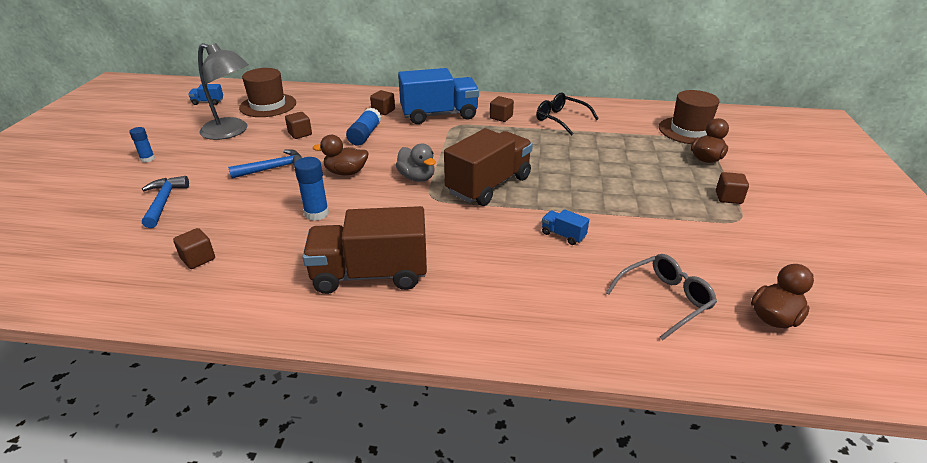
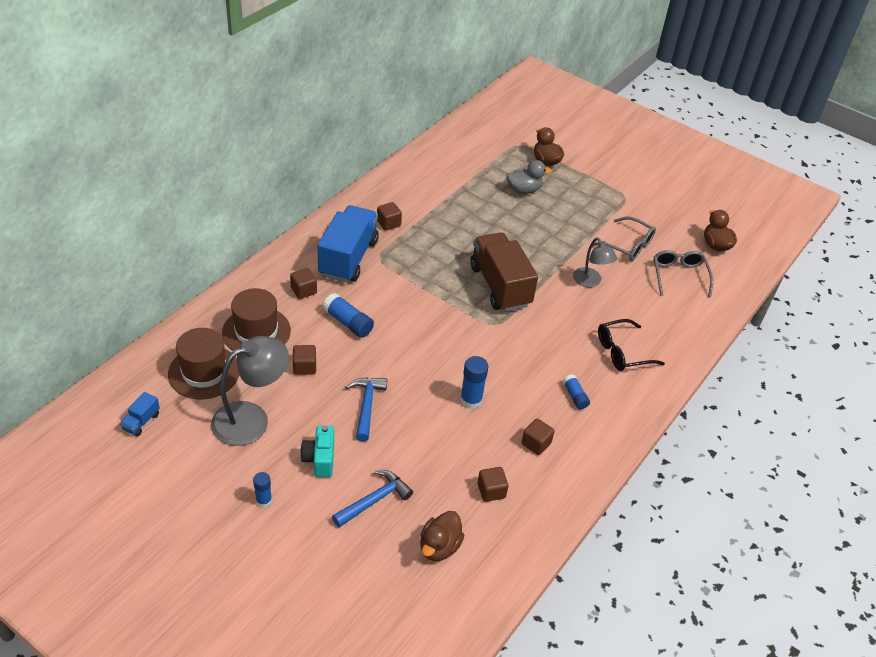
camera: 65 degrees left, 10 degrees up
blue hammer [142,176,189,228] -> blue hammer turned 120 degrees clockwise [332,470,413,527]
brown truck [302,206,427,294] -> blue glue stick [563,374,590,409]
brown duck [313,135,369,176] -> brown duck moved to [420,511,464,561]
grey duck [396,144,436,182] -> grey duck moved to [506,160,552,194]
black glasses [536,92,599,136] -> black glasses moved to [598,319,665,371]
blue truck [542,209,589,245] -> grey lamp [573,237,617,287]
brown hat [659,90,719,144] -> brown hat moved to [222,288,291,351]
brown cube [716,172,749,204] -> brown cube moved to [522,418,555,455]
none -> turquoise camera [301,425,334,477]
none -> grey glasses [593,216,656,261]

